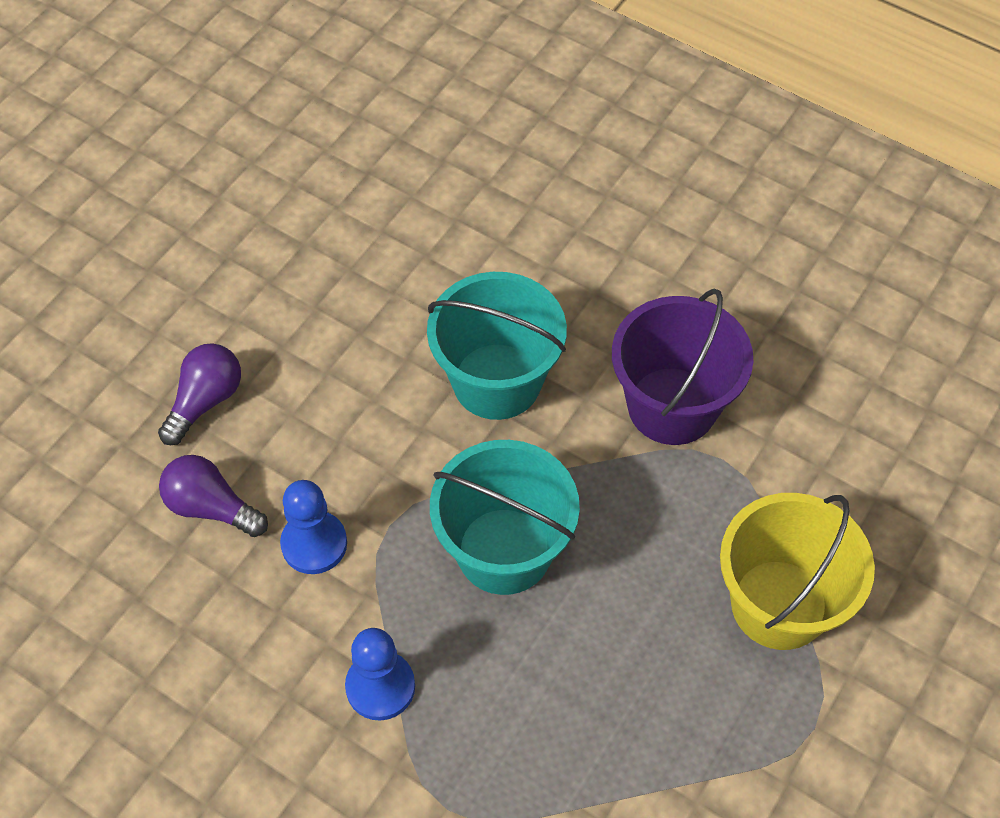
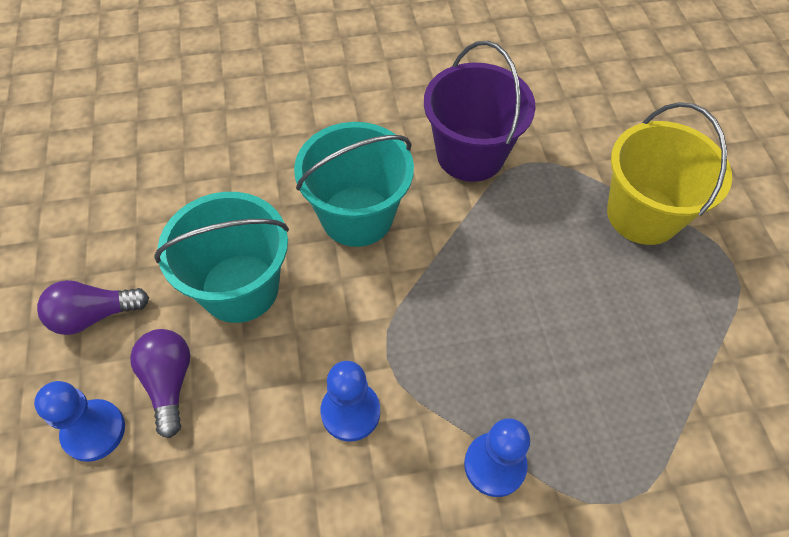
camera: 45 degrees left, 0 degrees up
purple light bulb [159,455,268,537] -> purple light bulb moved to [37,280,149,335]
turquoise bucket [430,440,580,595] -> turquoise bucket moved to [154,192,289,323]
none -> blue pawn [34,381,125,462]

